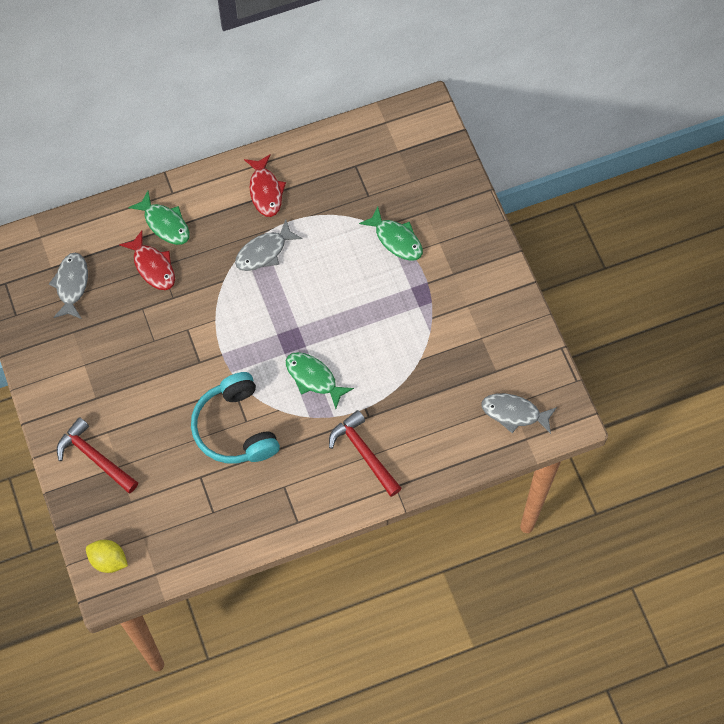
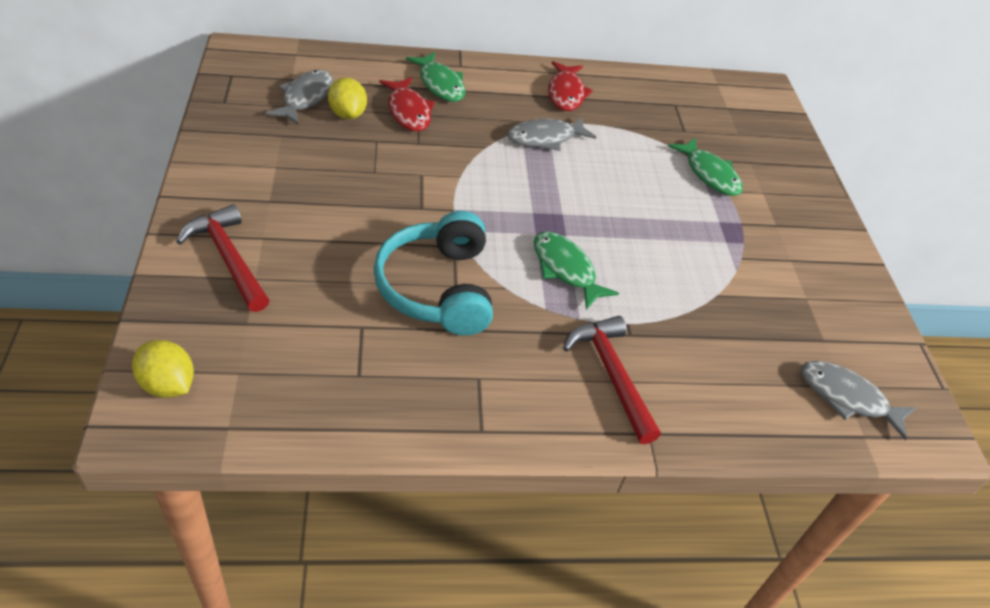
camera: 10 degrees right, 20 degrees down
none -> yellow lemon [328,77,367,119]

